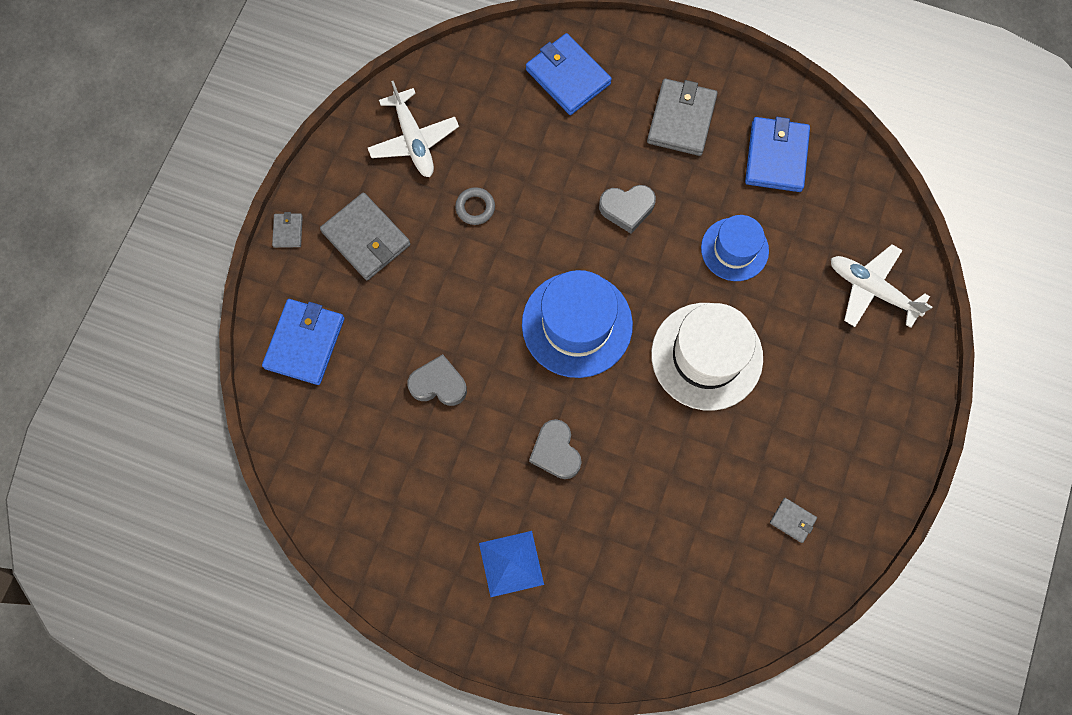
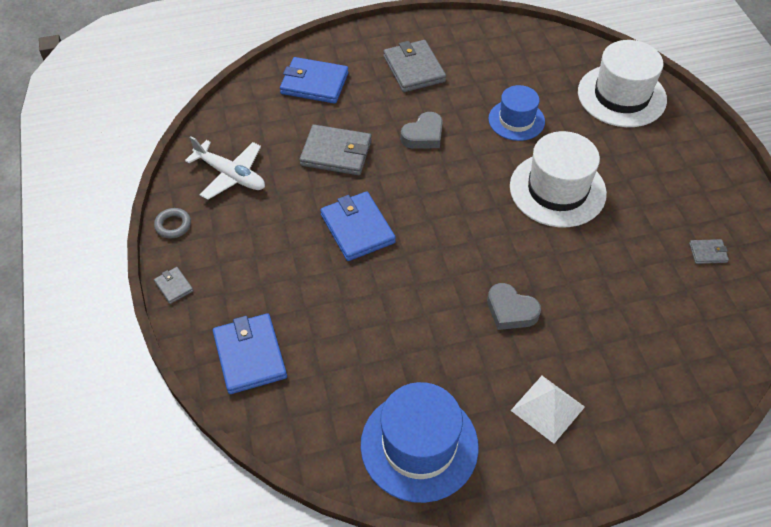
camera: 35 degrees left, 20 degrees down
grey wallet [320,192,411,280] -> grey wallet moved to [299,125,372,175]
grey heart [408,354,467,406] -> none
grey ring [455,187,495,225] -> grey ring moved to [154,208,191,239]
blue pyramid [479,531,544,597] -> white pyramid [511,376,585,443]
blue hat [522,270,633,378] -> blue hat moved to [361,382,479,503]
blue wallet [745,117,810,192] -> blue wallet moved to [320,191,396,261]
white plane [831,244,932,328] -> white hat [578,40,667,127]

